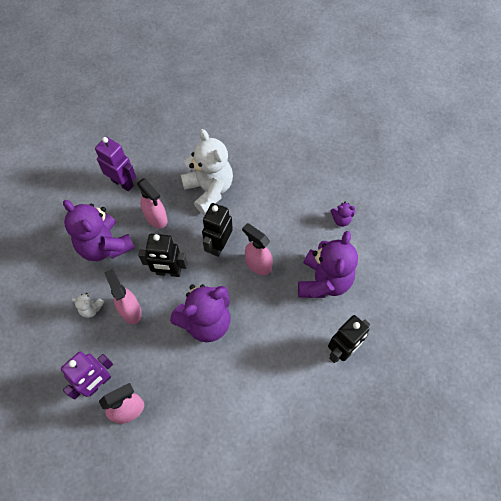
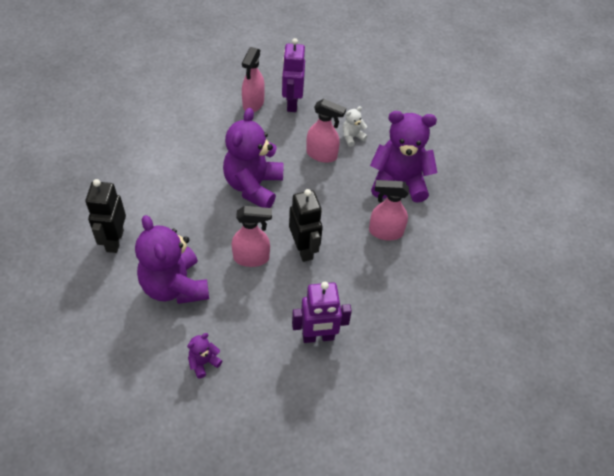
camera: 135 degrees right, 10 degrees down
purple robot [95,137,136,191] -> purple robot moved to [292,282,352,343]
black robot [138,234,187,277] -> none
white teddy bear [181,129,233,214] -> none

